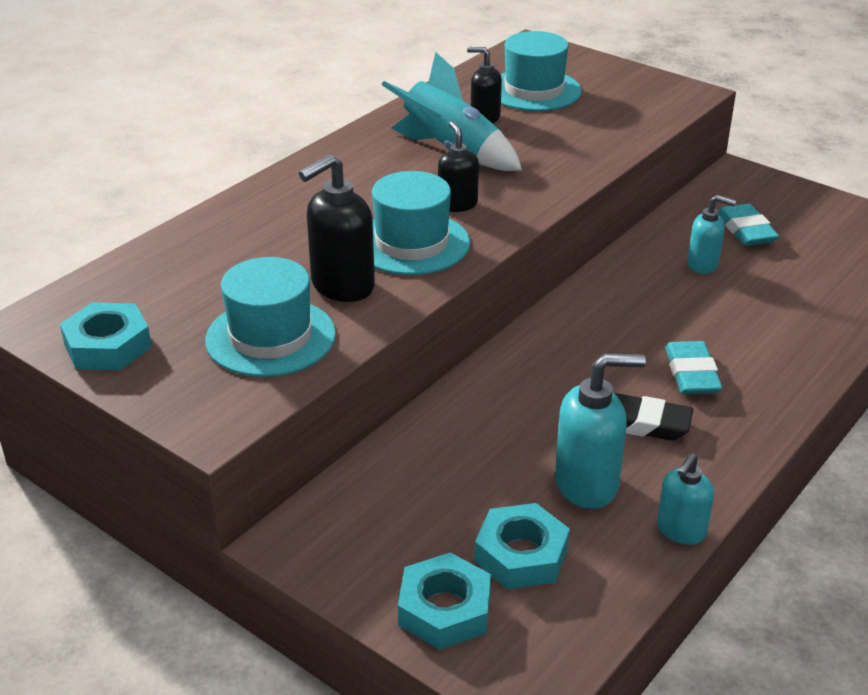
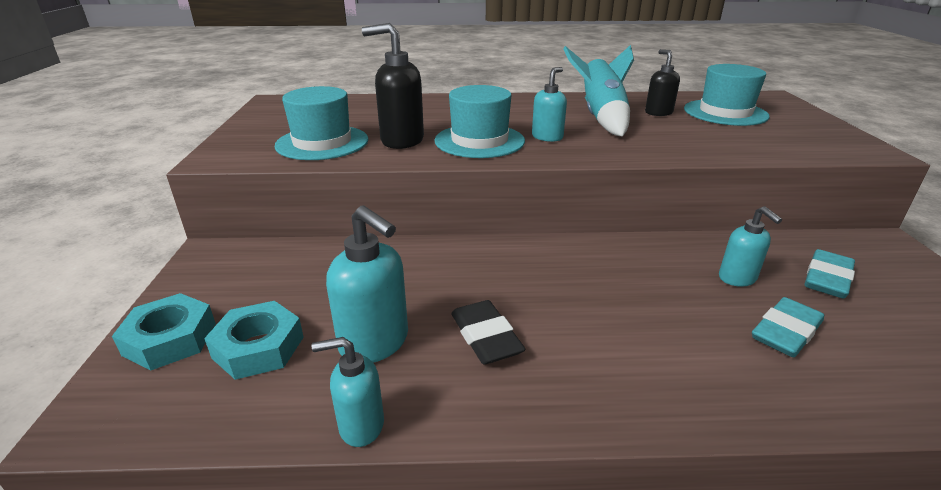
camera: 50 degrees right, 5 degrees down
turquoise nut [60,302,152,370] -> none
black soap dispenser [438,121,479,212] -> turquoise soap dispenser [532,67,567,142]
turquoise eraser [665,341,723,394] -> turquoise eraser moved to [752,297,824,357]

